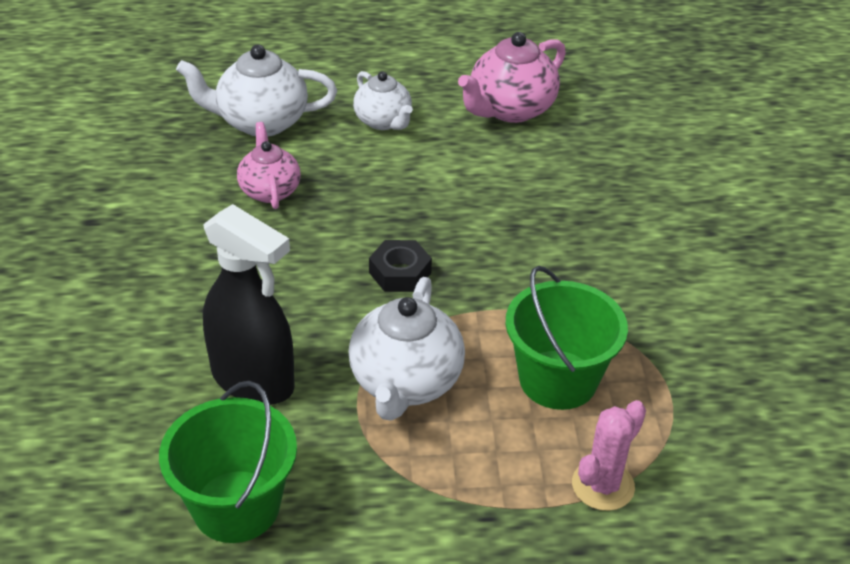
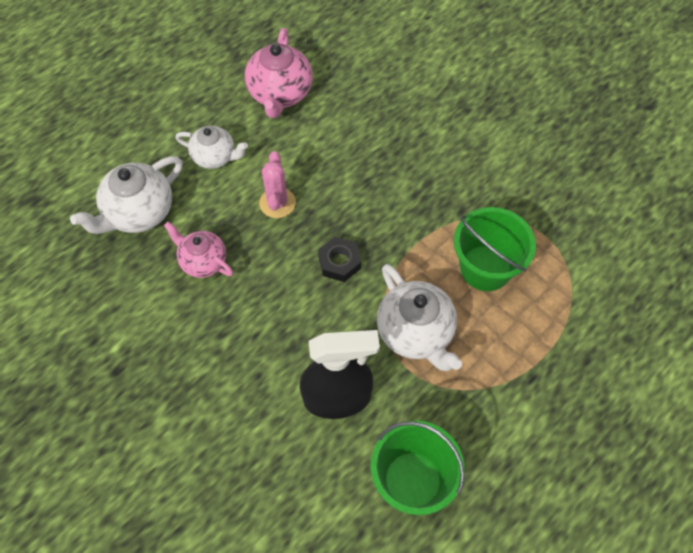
camera: 40 degrees left, 20 degrees up
pink cactus [572,400,646,511] -> pink cactus moved to [259,151,296,218]

